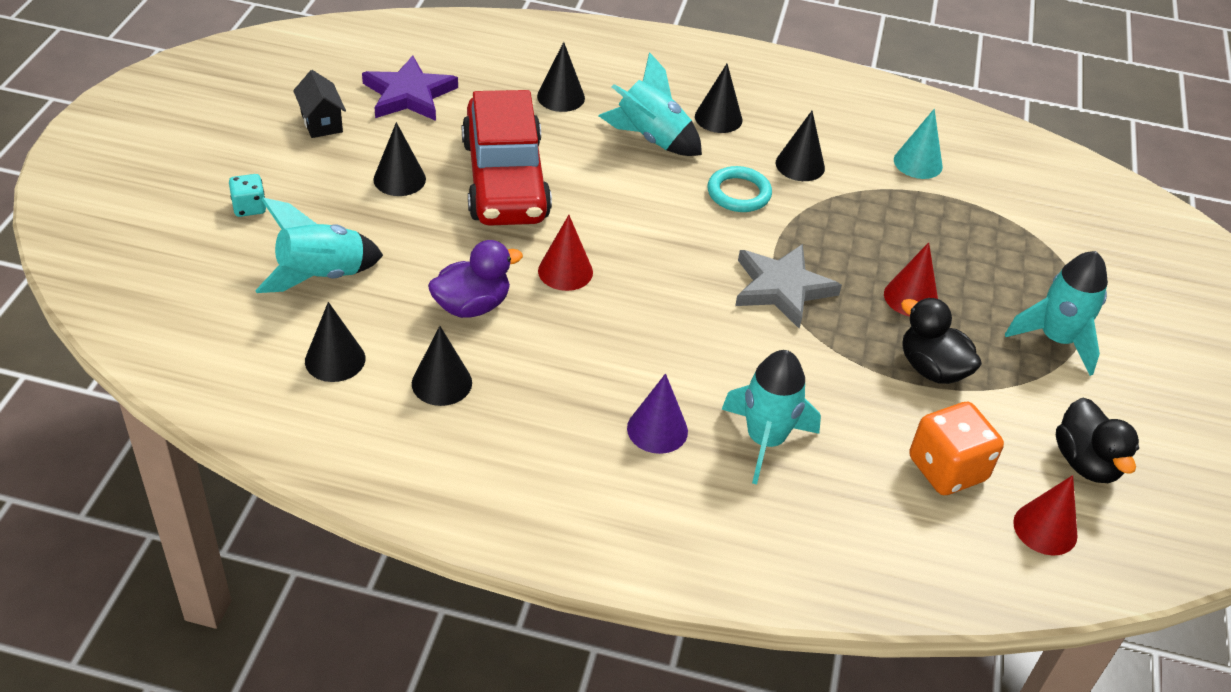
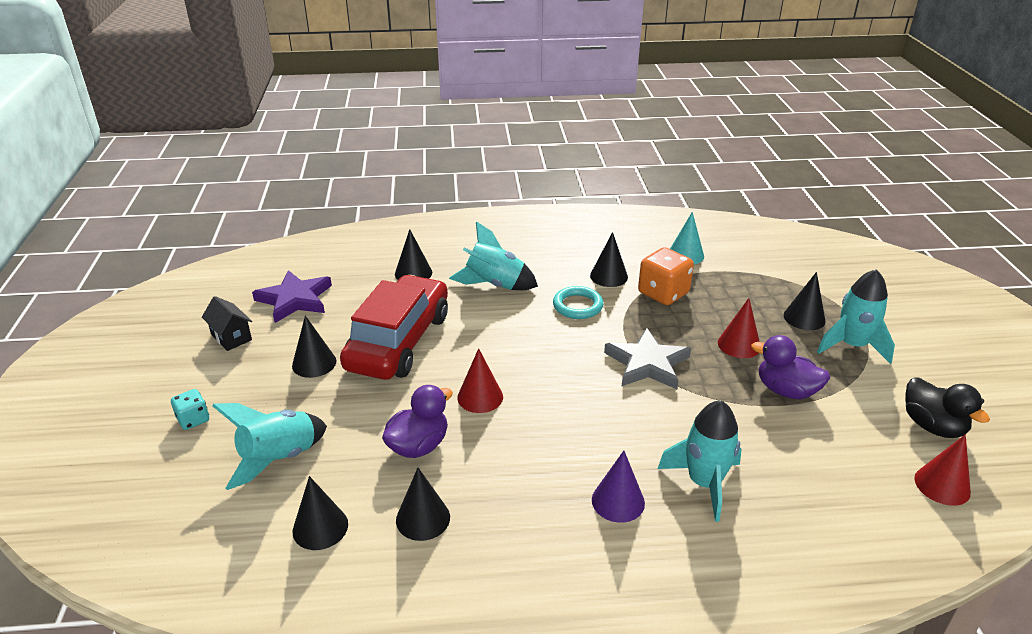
camera: 15 degrees left, 10 degrees down
red car [462,90,552,226] -> red car turned 135 degrees counterclockwise [340,275,448,380]
black cone [695,64,742,133] -> black cone moved to [784,272,826,330]
black duck [901,298,982,384] -> purple duck [751,335,830,399]
orange dice [909,402,1004,495] -> orange dice moved to [638,247,694,305]

